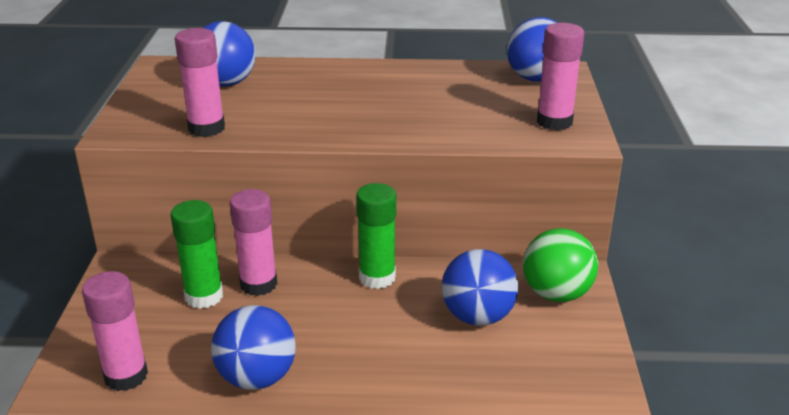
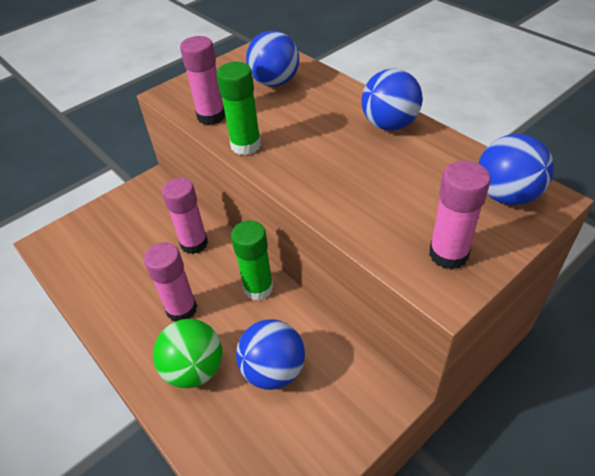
camera: 50 degrees right, 15 degrees up
pink glue stick [82,271,148,391] -> pink glue stick moved to [144,242,197,321]
green glue stick [170,200,223,309] -> green glue stick moved to [217,62,261,155]
blue ball [211,305,296,390] -> blue ball moved to [361,69,423,131]
green ball [523,228,598,302] -> green ball moved to [153,319,222,388]

